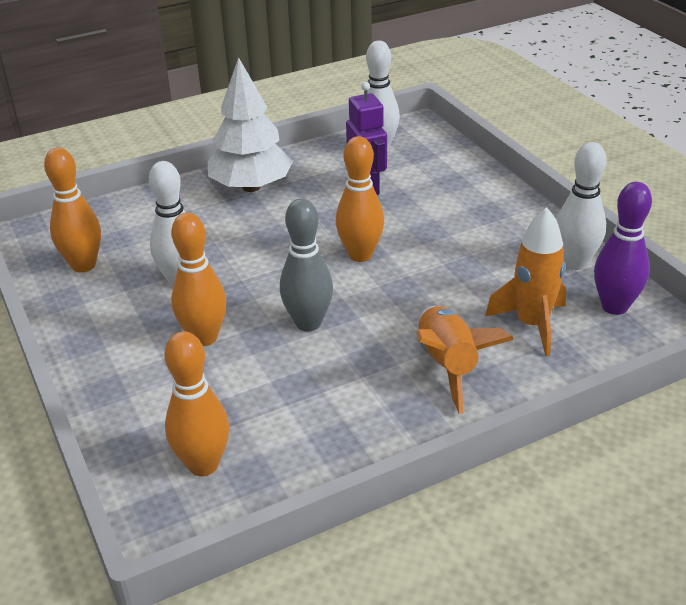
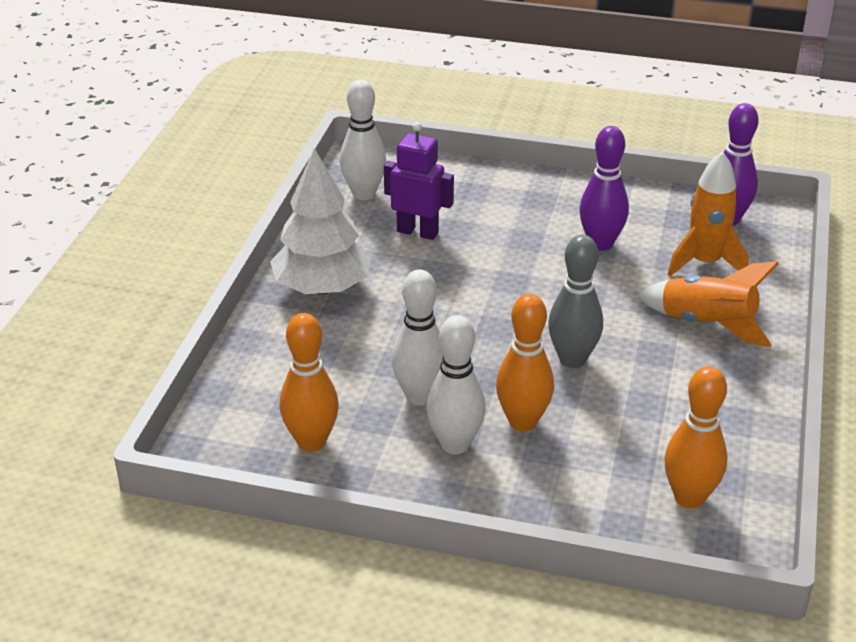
camera: 50 degrees left, 0 degrees up
orange bowling pin [335,136,384,262] -> none
white bowling pin [557,142,607,270] -> white bowling pin moved to [426,315,486,454]
none -> purple bowling pin [579,126,629,251]

